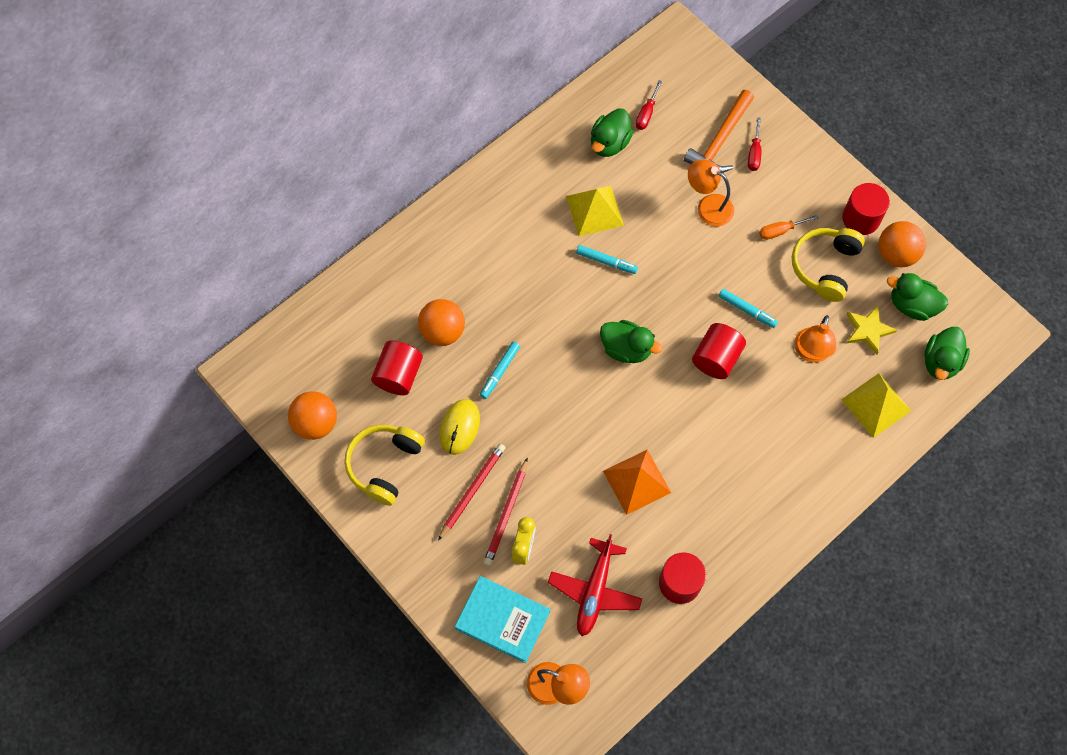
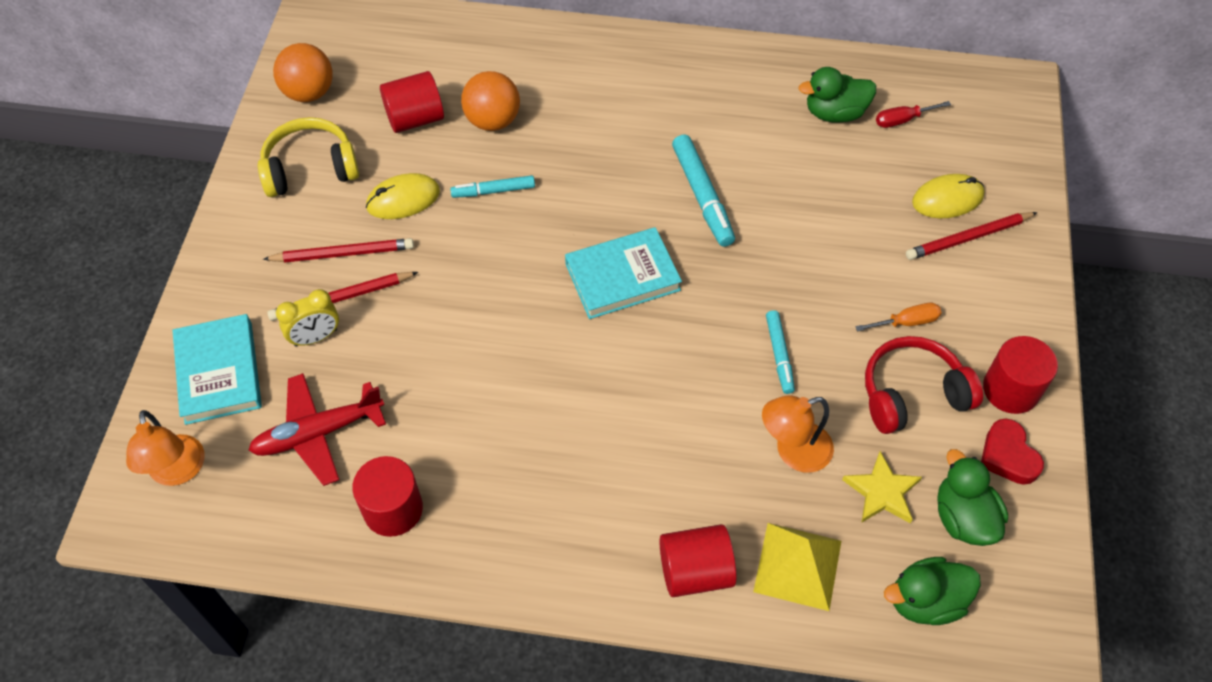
camera: 50 degrees right, 10 degrees down
yellow pyramid [566,186,624,236] -> none
turquoise marker [576,245,638,274] -> turquoise marker [672,134,735,247], size x1.60
green duck [600,320,662,363] -> turquoise book [565,227,682,319]
orange pyramid [603,450,671,515] -> none
orange hammer [684,90,754,173] -> yellow mouse [912,174,985,218]
orange lamp [688,159,734,226] -> none
red cylinder [692,323,746,379] -> red cylinder moved to [660,524,736,597]
red screwdriver [748,117,761,171] -> red pencil [906,212,1038,260]
orange screwdriver [759,215,818,240] -> orange screwdriver turned 135 degrees clockwise [855,303,941,332]
yellow headphones [792,228,865,302] -> red headphones [865,336,983,434]
orange ball [878,221,926,267] -> red heart [981,419,1044,485]

